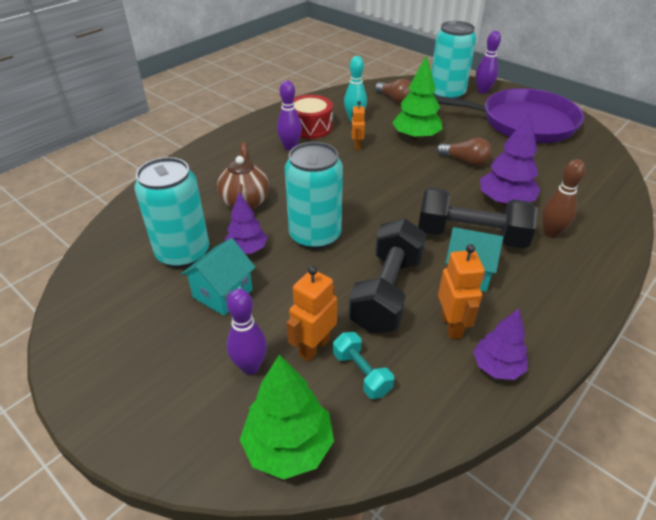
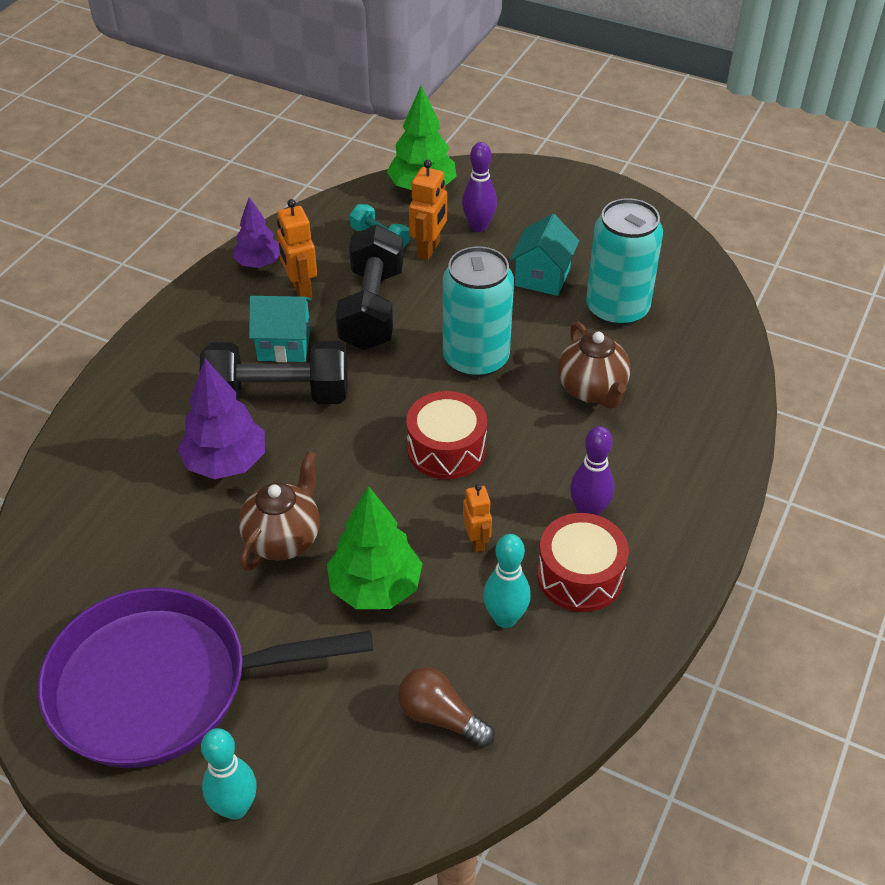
camera: 165 degrees right, 5 degrees up
purple tree [225,192,268,254] -> none
turquoise can [431,21,476,99] -> none
brown light bulb [436,137,492,166] -> brown teapot [239,451,320,571]
purple bowling pin [476,31,501,94] -> turquoise bowling pin [201,728,257,820]
brown bowling pin [542,159,585,238] -> none
none -> red drum [406,391,487,479]

